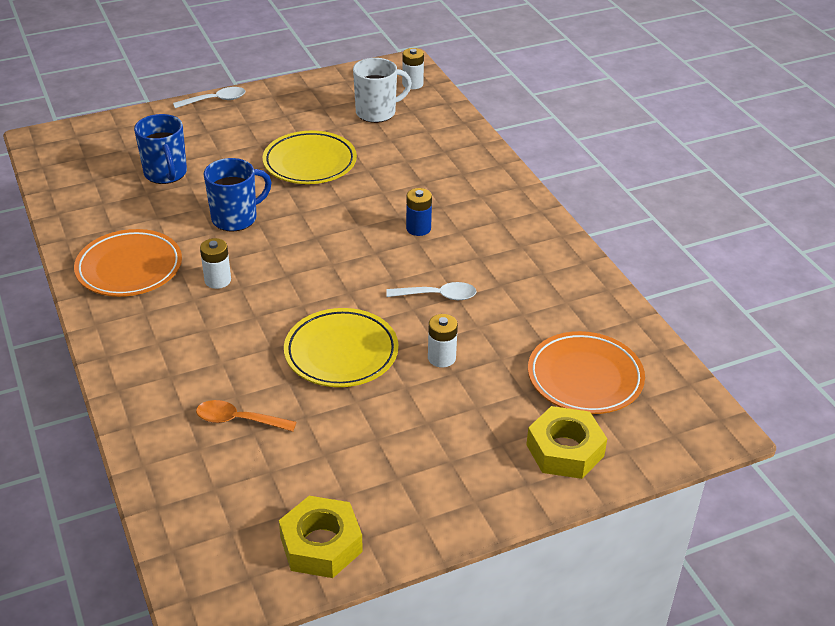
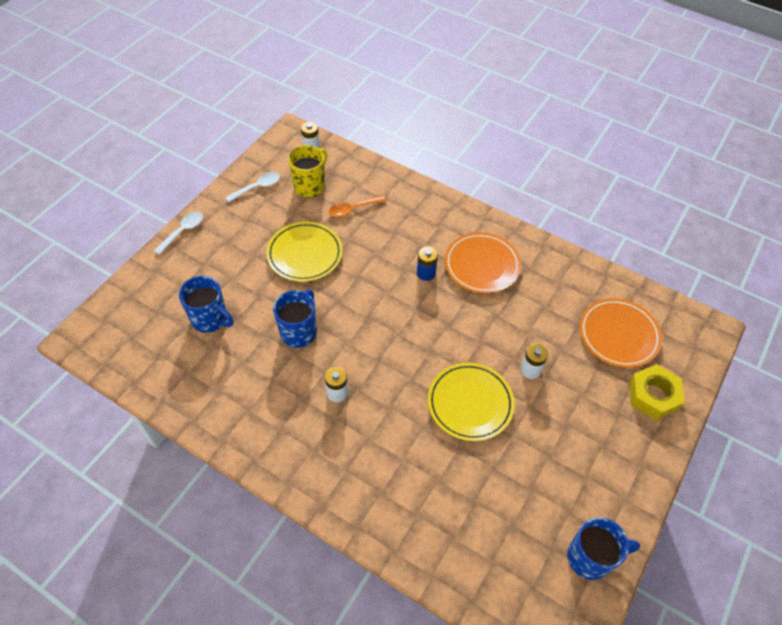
camera: 35 degrees left, 15 degrees up
orange plate [74,229,182,297] -> orange plate moved to [445,232,521,293]
orange spoon [196,400,296,432] -> orange spoon moved to [329,196,386,217]
yellow nut [279,496,363,578] -> blue mug [567,517,640,580]
white mug [353,58,412,123] -> yellow mug [288,145,327,198]
white spoon [386,282,477,300] -> white spoon moved to [225,172,280,202]

